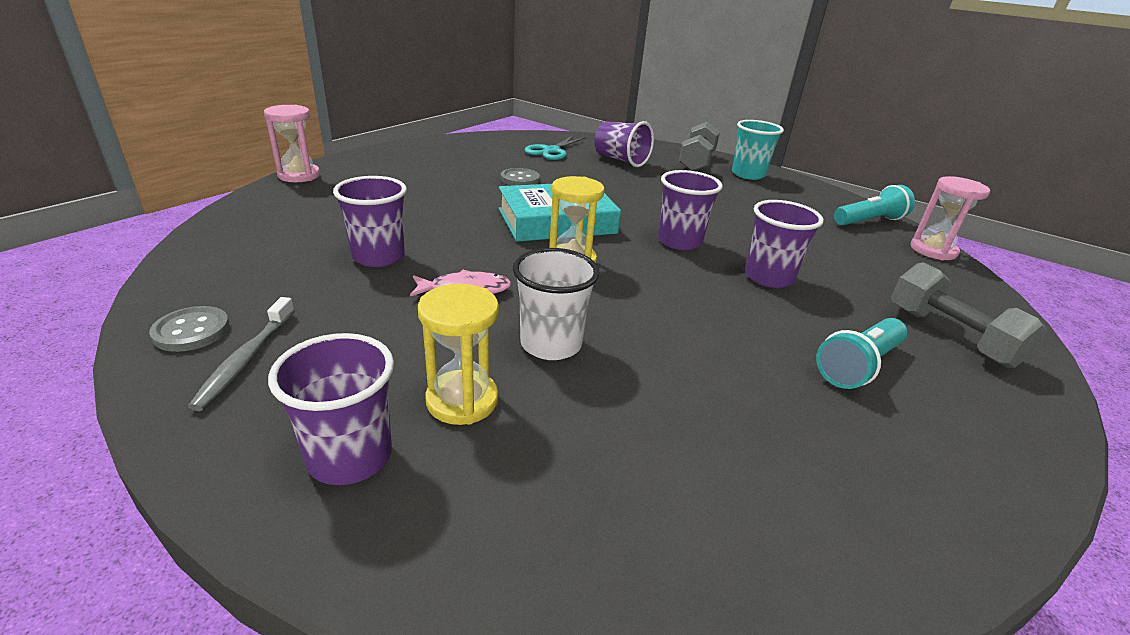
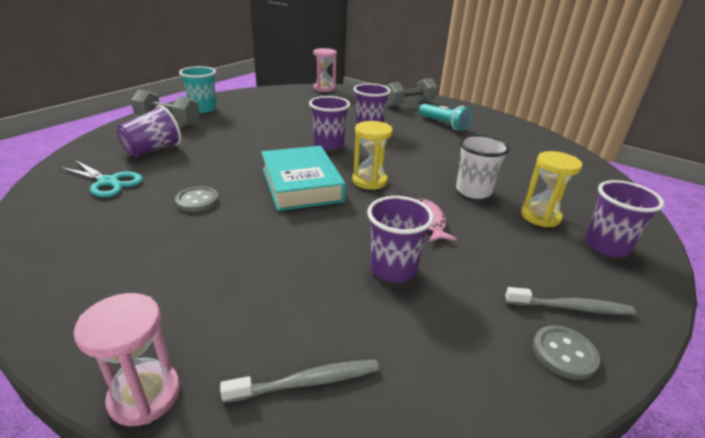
camera: 90 degrees left, 0 degrees up
turquoise flashlight [834,185,915,226] -> none
none -> grey toothbrush [220,359,379,403]

